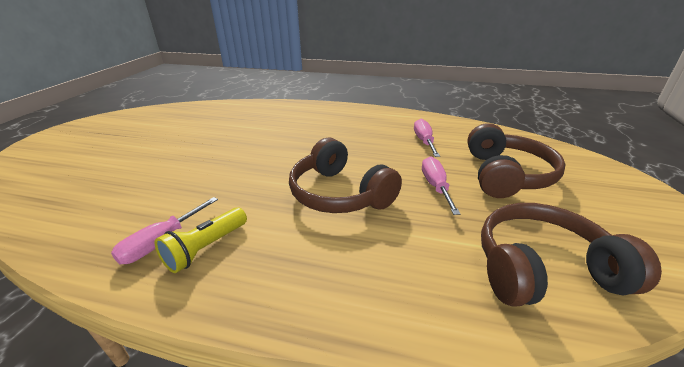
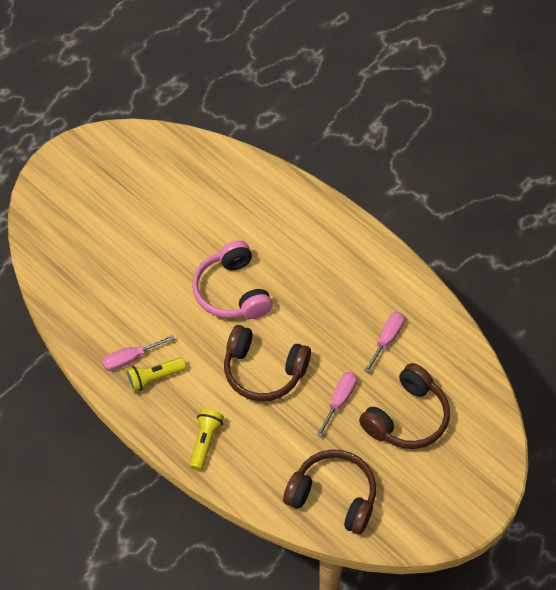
camera: 30 degrees right, 25 degrees up
brown headphones [289,138,402,213] -> brown headphones turned 60 degrees counterclockwise [224,325,311,401]
none -> yellow flashlight [189,409,224,471]
none -> pink headphones [192,240,273,319]

